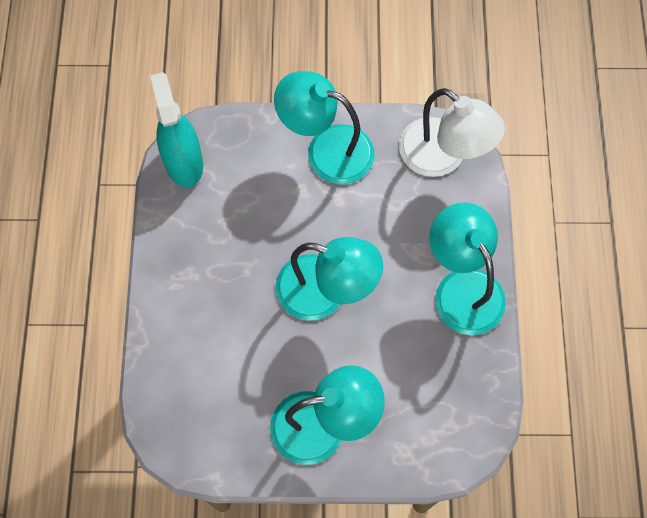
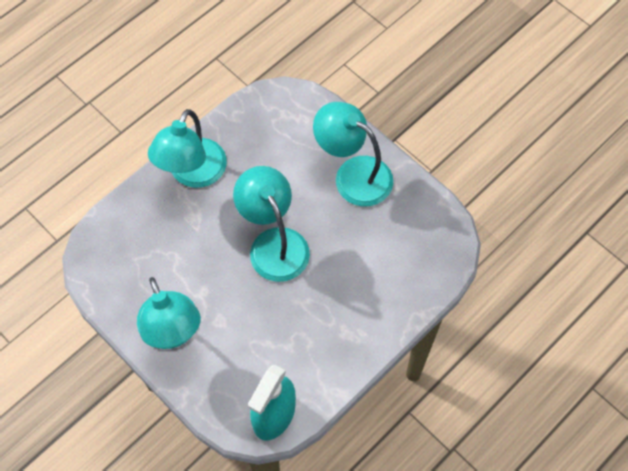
camera: 135 degrees left, 5 degrees down
white lamp [399,88,505,177] -> none

